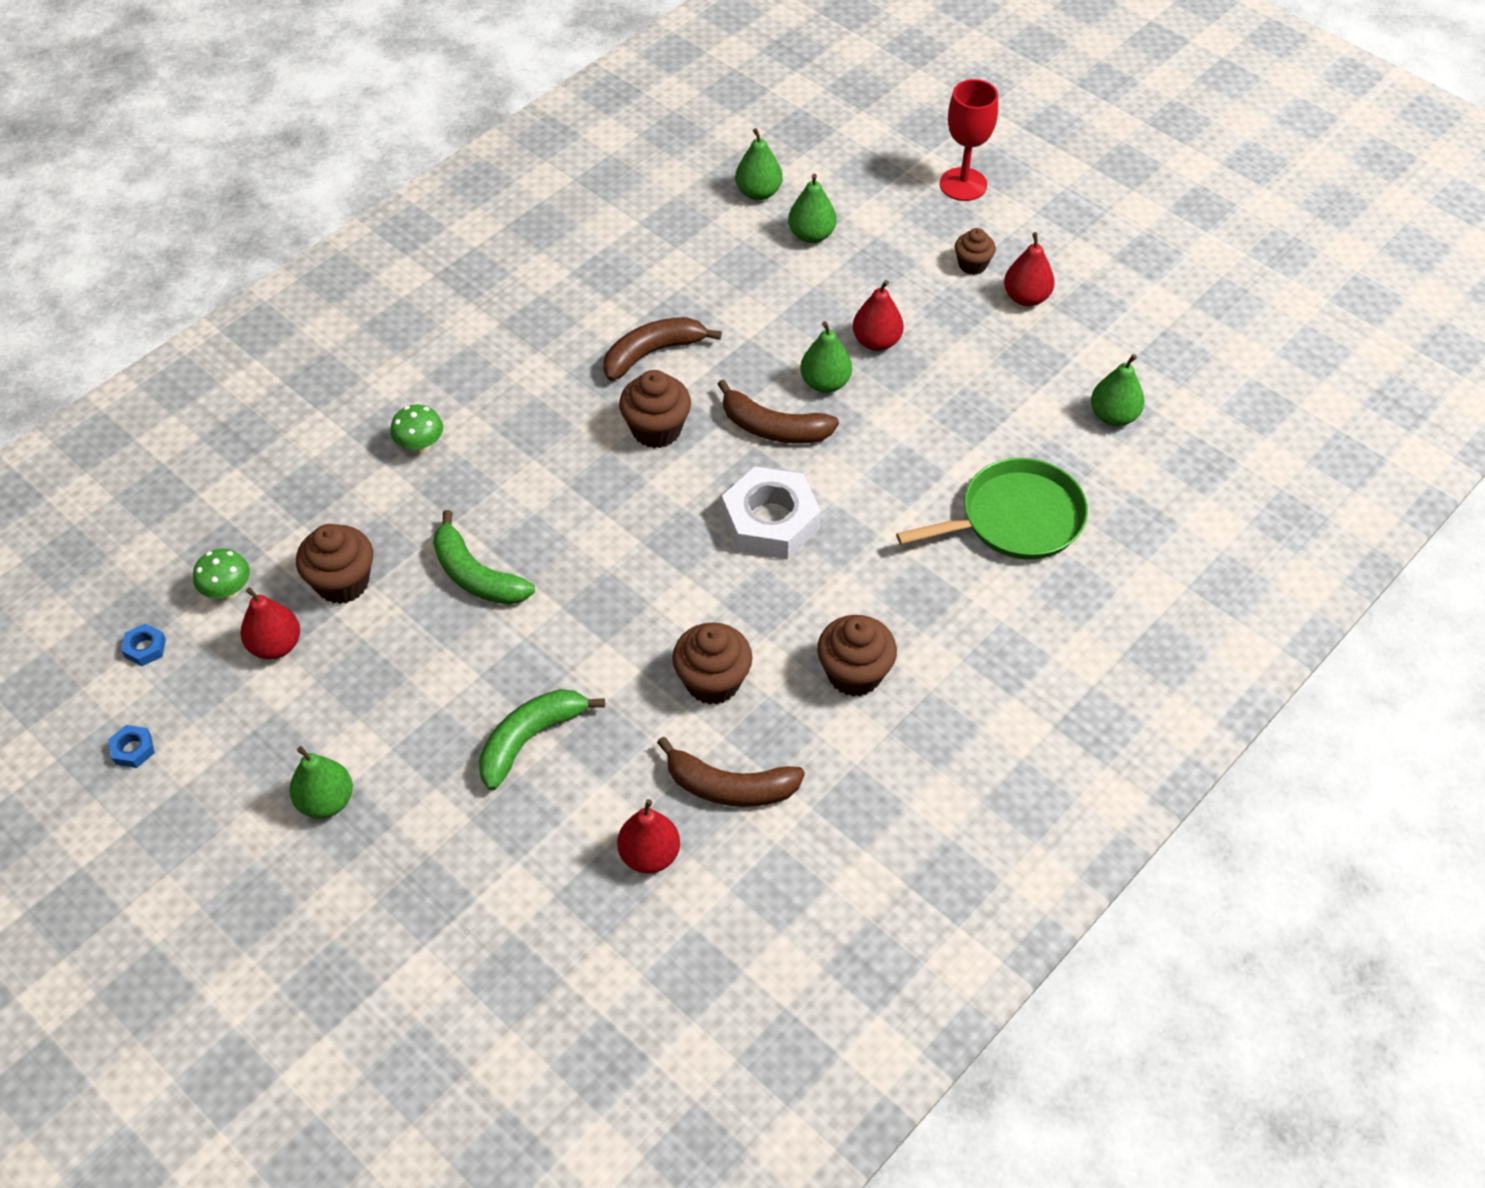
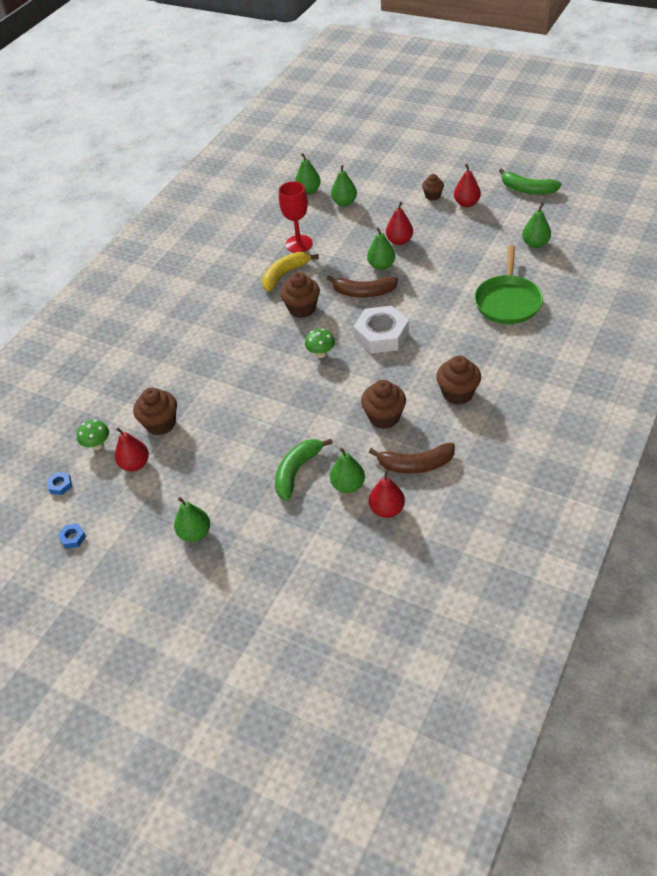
camera: 10 degrees left, 5 degrees down
green mushroom [390,404,443,454] -> green mushroom moved to [305,329,335,358]
green banana [433,510,535,605] -> green banana moved to [499,168,562,195]
brown banana [603,317,722,381] -> yellow banana [262,252,319,292]
green pan [896,458,1088,560] -> green pan turned 135 degrees clockwise [474,245,543,324]
red goblet [940,79,998,201] -> red goblet moved to [279,181,313,253]
none -> green pear [330,447,365,493]

